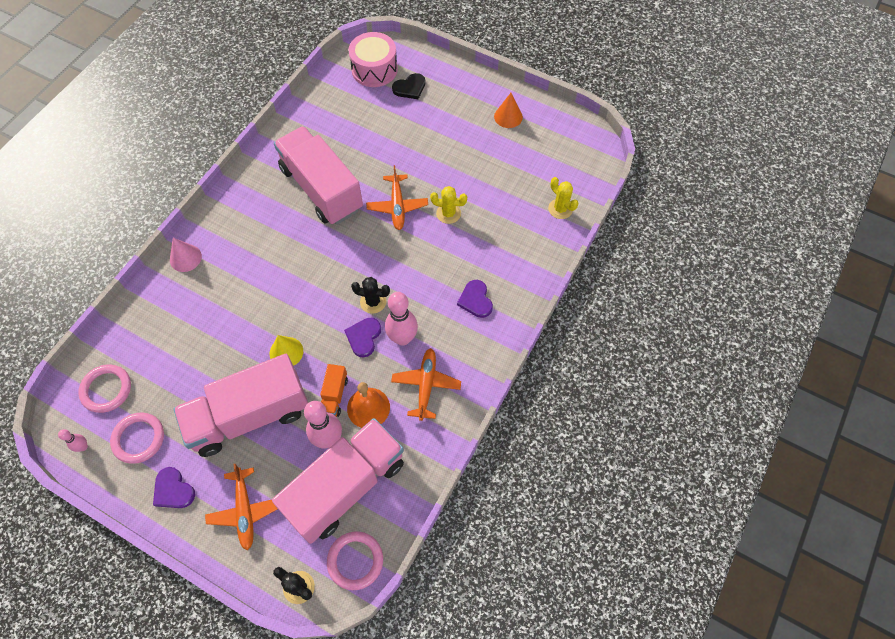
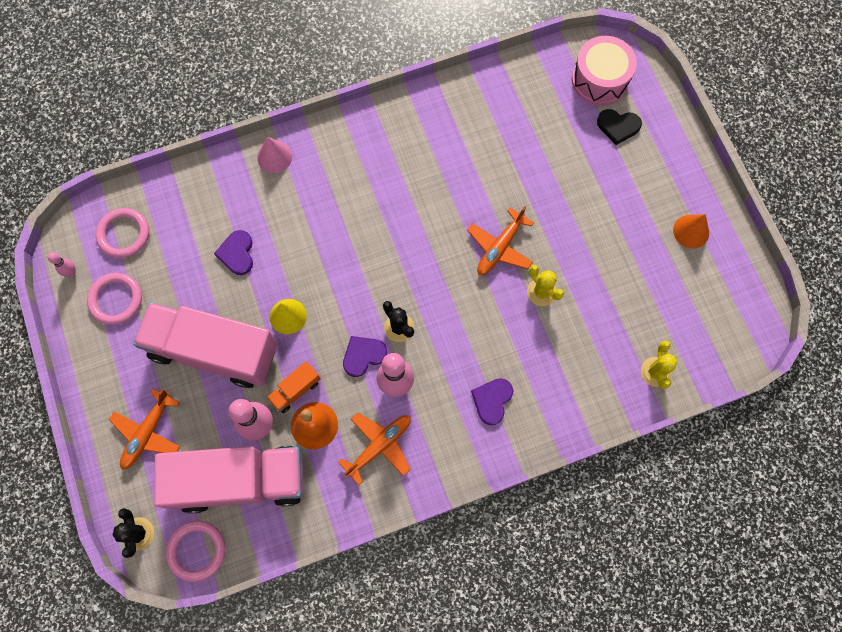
camera: 40 degrees right, 10 degrees up
purple heart [153,467,195,508] -> purple heart moved to [214,230,253,275]
pink truck [274,126,363,225] -> none

